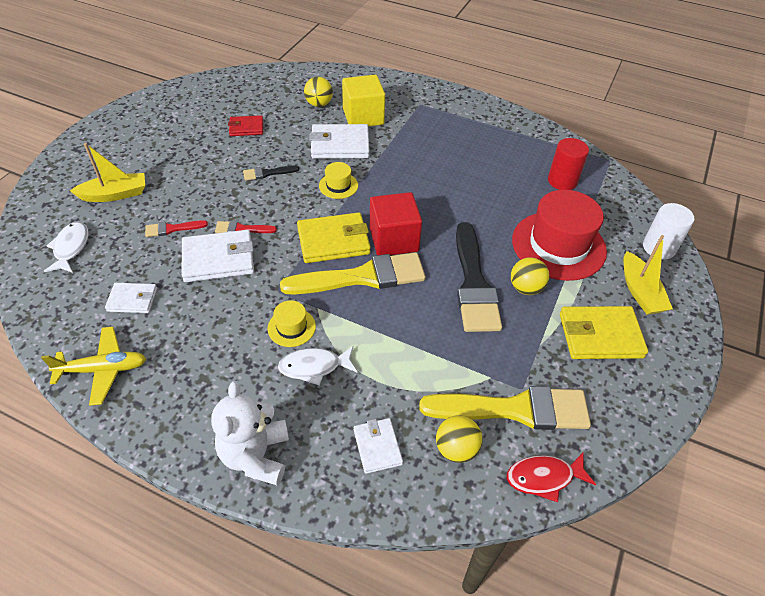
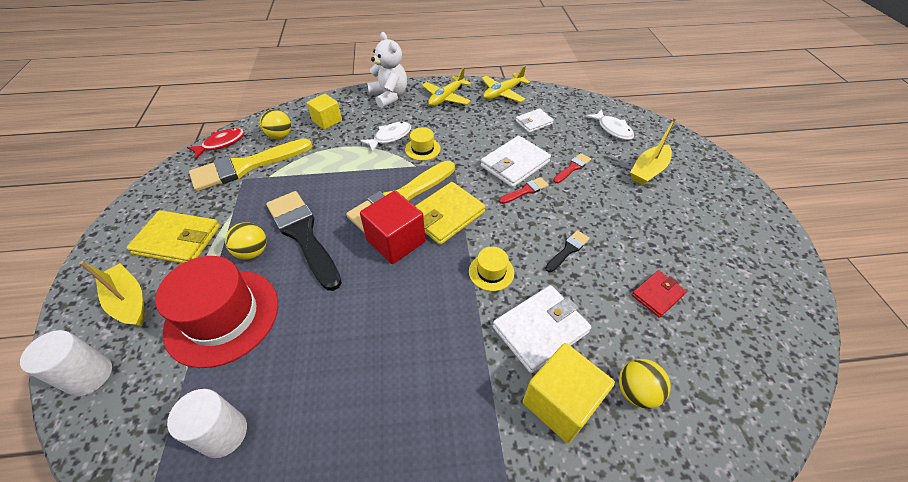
camera: 150 degrees right, 0 degrees up
white wallet [354,418,403,474] -> yellow cube [307,94,342,130]
red cylinder [548,138,589,190] -> white cylinder [167,389,247,458]
yellow wallet [560,306,648,359] -> yellow wallet turned 45 degrees clockwise [127,210,220,263]
none -> yellow plane [422,67,471,107]

